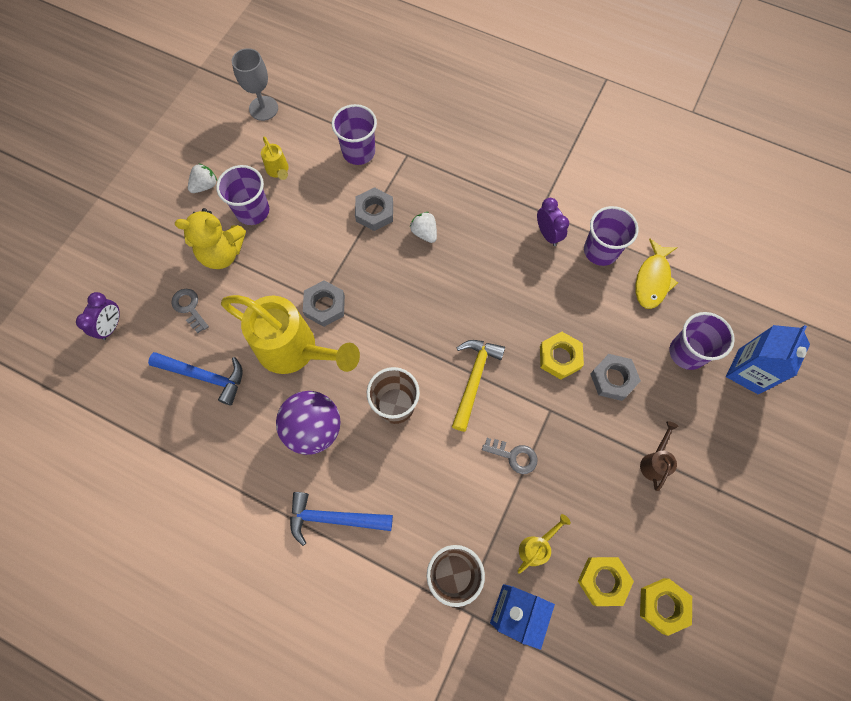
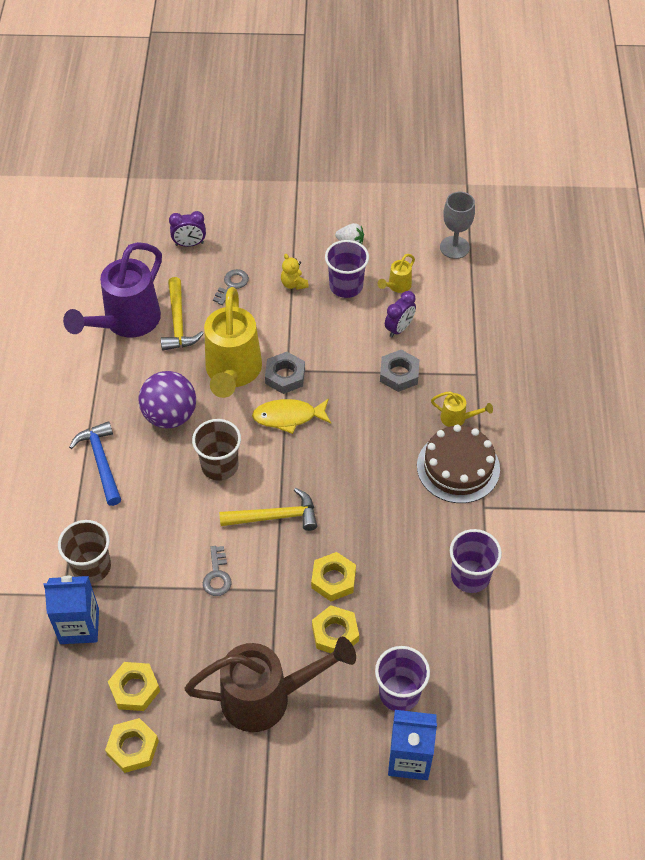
camera: 65 degrees right, 15 degrees down
blue hammer [148,352,243,405] -> yellow hammer [161,277,204,350]
yellow teddy bear [175,208,246,269] -> yellow teddy bear [281,254,309,290], size x0.53
purple cup [332,104,377,165] -> none
white strawberry [410,212,437,243] -> none
yellow watering can [518,514,571,574] -> yellow watering can moved to [431,391,493,427]
purple clock [537,198,569,246] -> purple clock moved to [385,291,416,338]
grey nut [590,354,641,401] -> yellow nut [312,605,359,653]
yellow fish [635,239,678,309] -> yellow fish moved to [252,399,331,434]
brown watering can [640,421,678,491] -> brown watering can [184,637,356,732], size x2.34
none -> purple watering can [63,242,162,337]
none -> brown cake [417,425,500,503]

